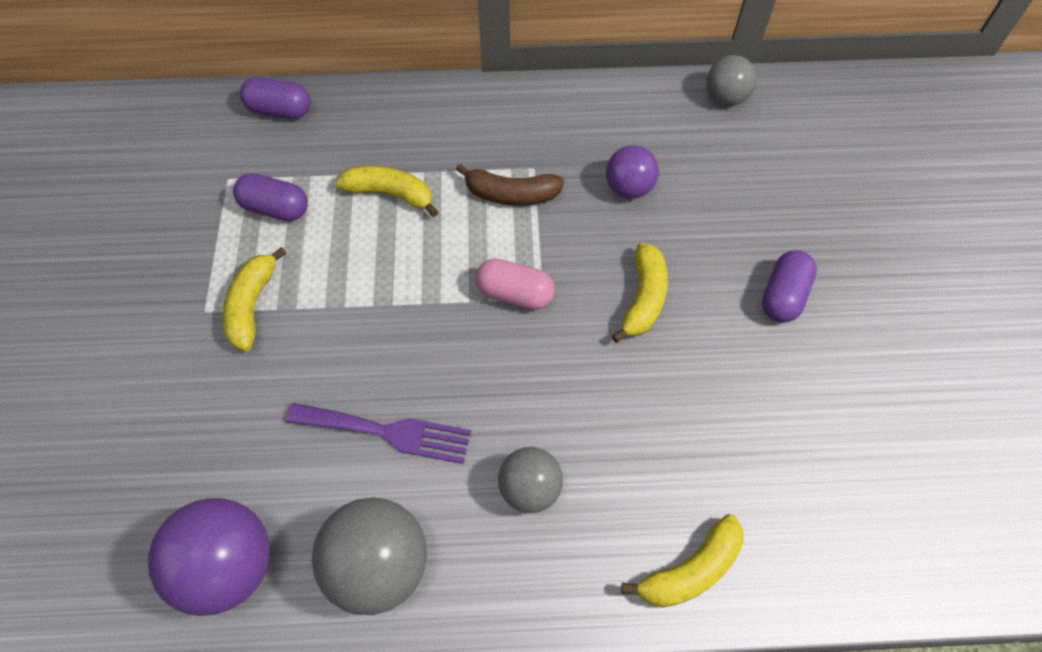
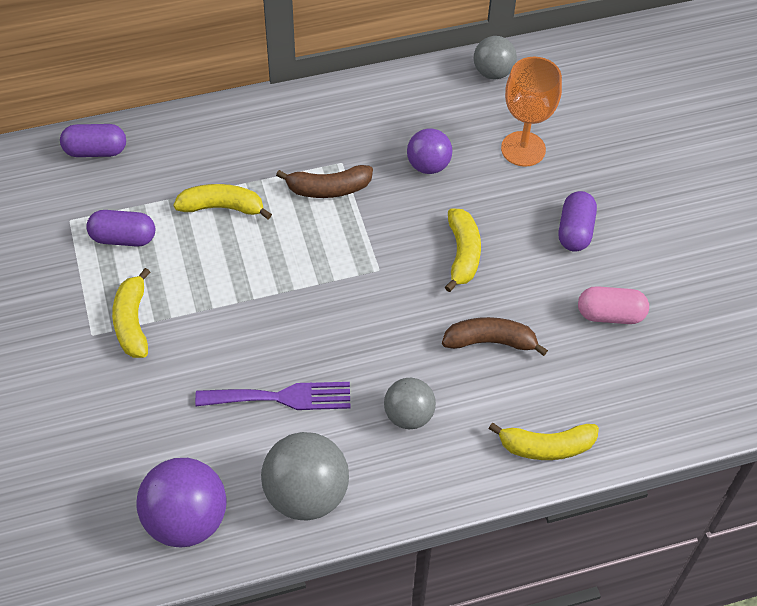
camera: 15 degrees left, 5 degrees down
pink capsule [475,258,555,310] -> pink capsule moved to [578,286,649,324]
yellow banana [621,514,744,608] -> yellow banana turned 45 degrees clockwise [489,423,599,460]
none -> brown banana [442,317,548,356]
none -> orange goblet [501,57,562,167]

